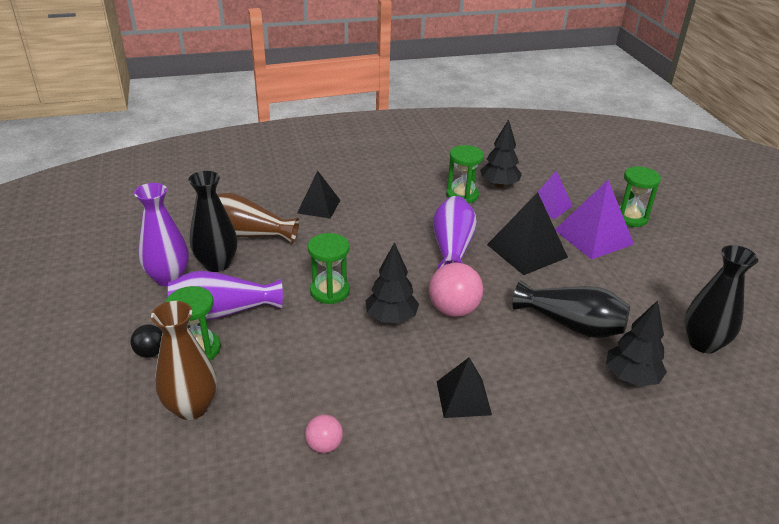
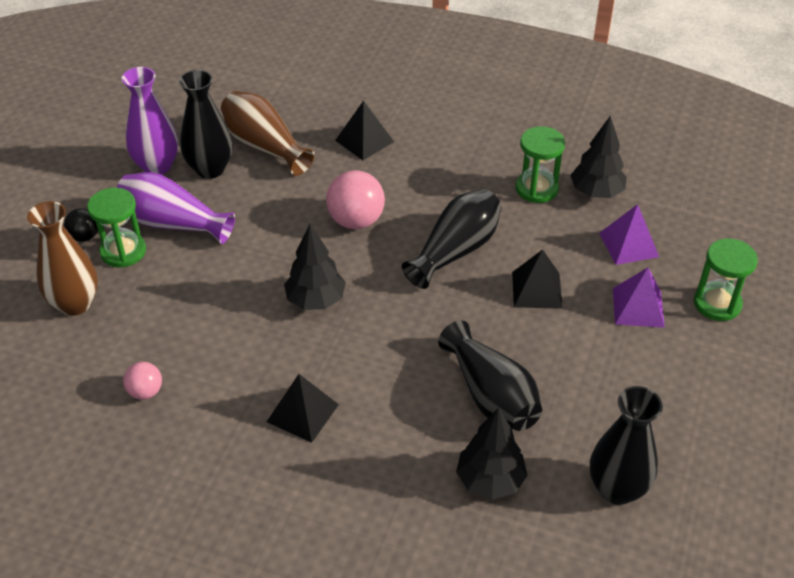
camera: 35 degrees right, 10 degrees up
green hourglass [308,233,350,304] -> none
pink ball [429,263,483,317] -> pink ball moved to [326,170,385,229]
purple vase [433,196,477,270] -> black vase [402,189,502,289]
black pyramid [487,192,568,275] -> black pyramid [512,249,563,309], size x0.65
purple pyramid [555,180,634,260] -> purple pyramid [613,267,665,328], size x0.65

